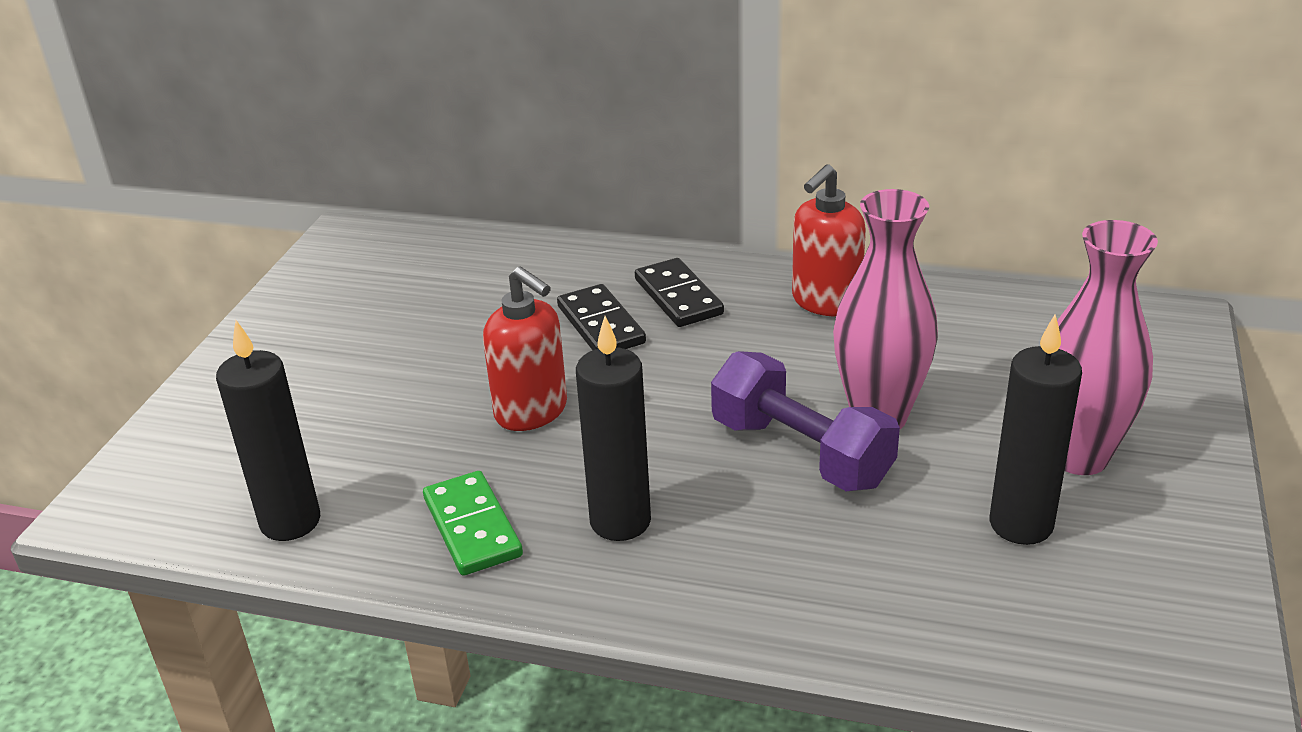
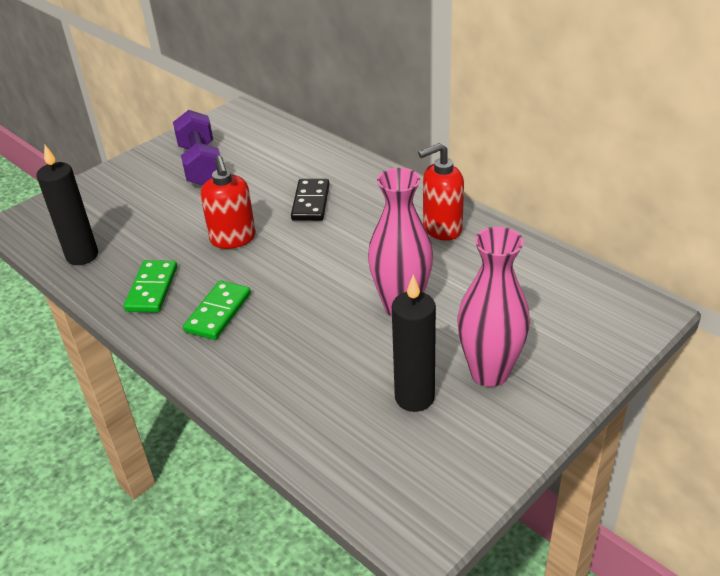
camera: 30 degrees right, 5 degrees up
black candle [576,316,651,541] -> green domino [183,281,251,340]
black domino [635,258,724,327] -> none
purple dumbbell [711,351,900,491] -> purple dumbbell moved to [173,110,220,185]

